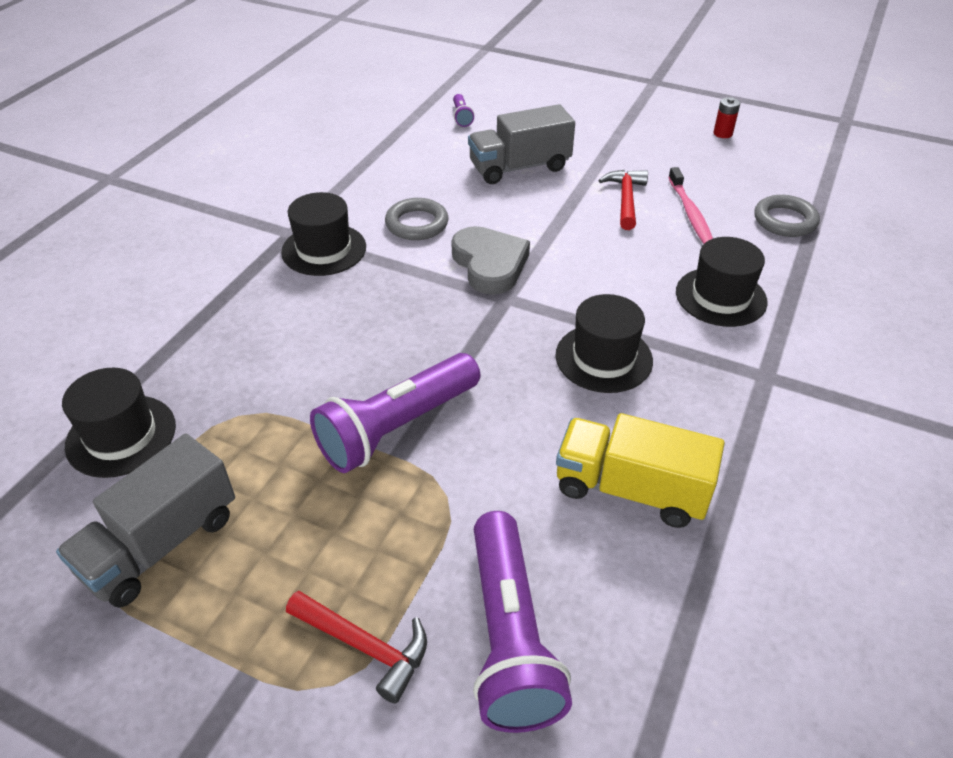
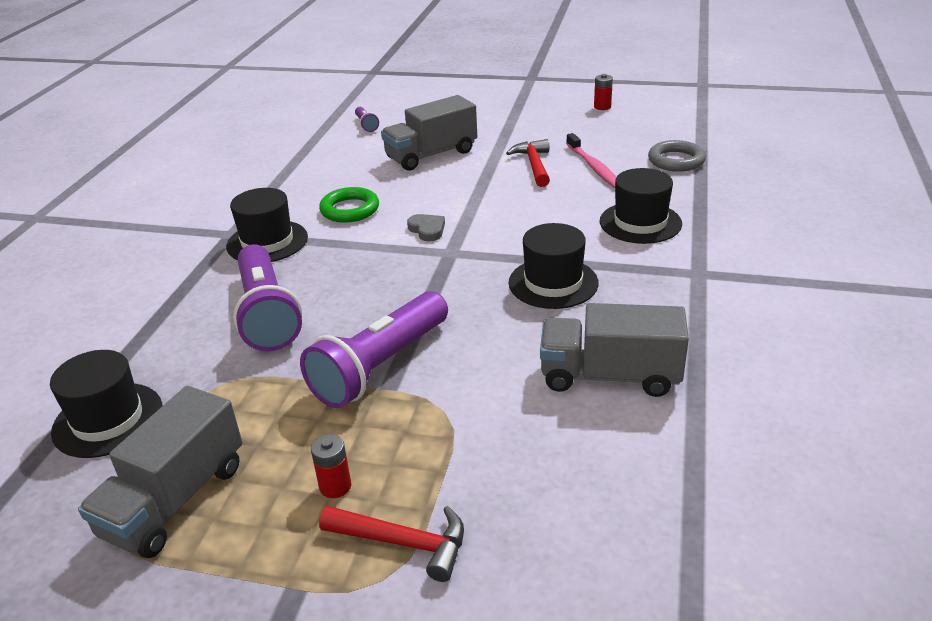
camera: 10 degrees left, 10 degrees down
grey ring [385,198,449,240] -> green ring [319,187,379,223]
grey heart [451,226,530,295] -> grey heart [407,214,445,241], size x0.52
purple flashlight [473,511,572,733] -> purple flashlight moved to [233,244,302,351]
yellow truck [556,413,725,528] -> grey truck [540,303,689,397]
none -> red battery [311,434,351,498]

